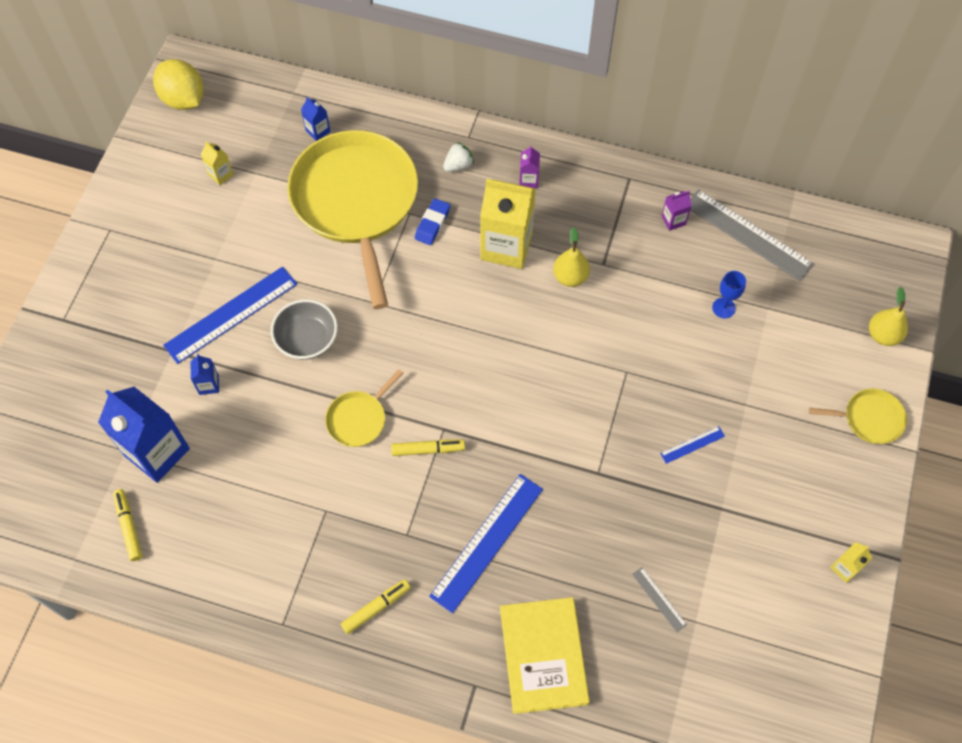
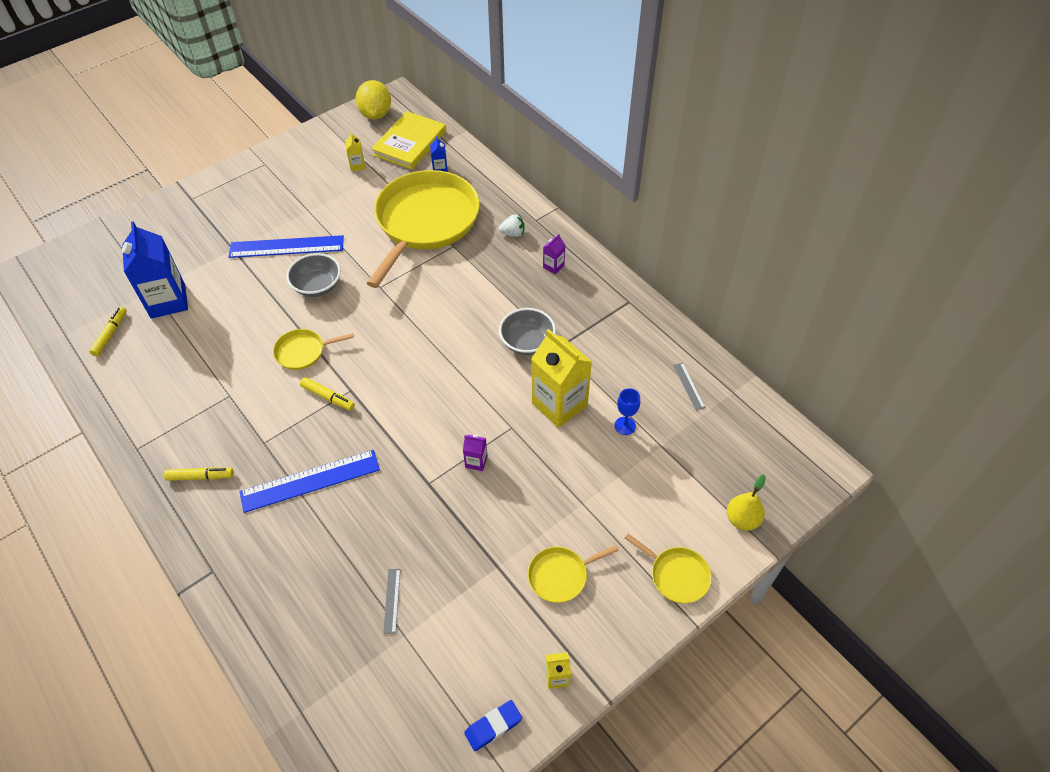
camera: 35 degrees right, 10 degrees down
blue carton [190,354,219,395] -> none
blue eraser [415,198,450,245] -> blue eraser moved to [464,700,522,751]
yellow carton [480,179,536,269] -> yellow carton moved to [531,329,592,428]
yellow book [500,597,590,714] -> yellow book moved to [371,111,446,170]
yellow pear [553,227,590,287] -> grey bowl [499,308,556,355]
blue ruler [660,426,725,464] -> none
purple carton [662,191,692,231] -> purple carton moved to [463,435,487,471]
grey ruler [690,189,814,281] -> grey ruler [673,363,705,410], size x0.45
none -> yellow pan [528,545,619,603]

